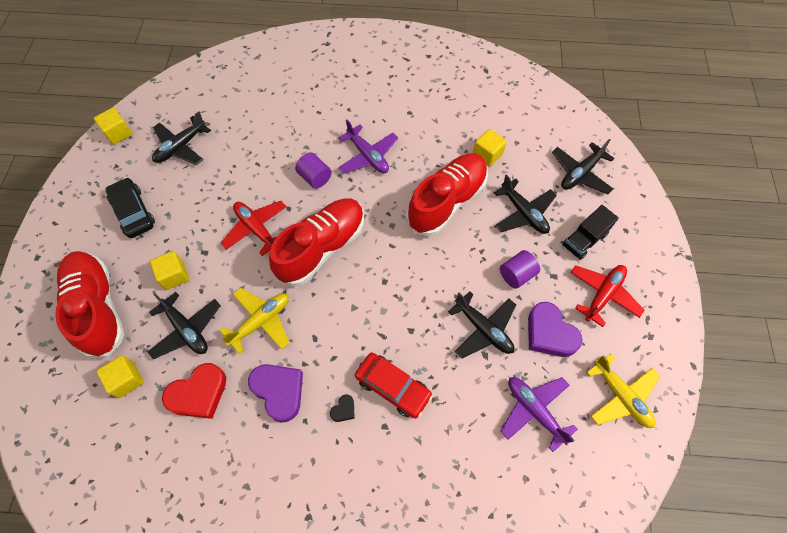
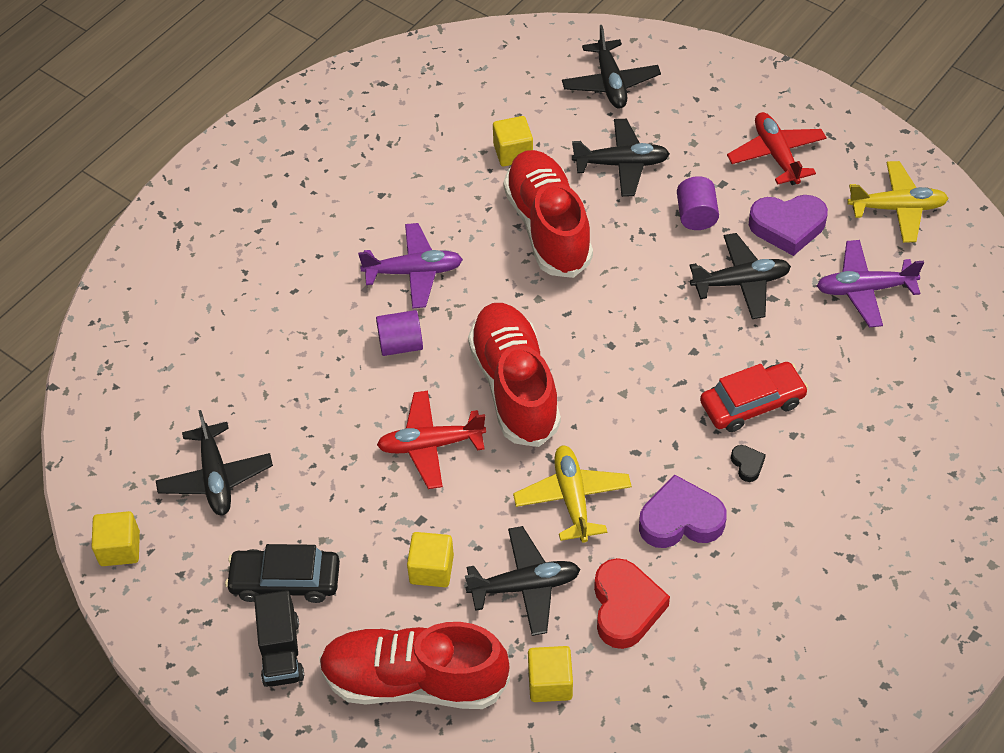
camera: 55 degrees left, 10 degrees down
black truck [562,205,619,260] -> black truck moved to [254,590,304,687]

